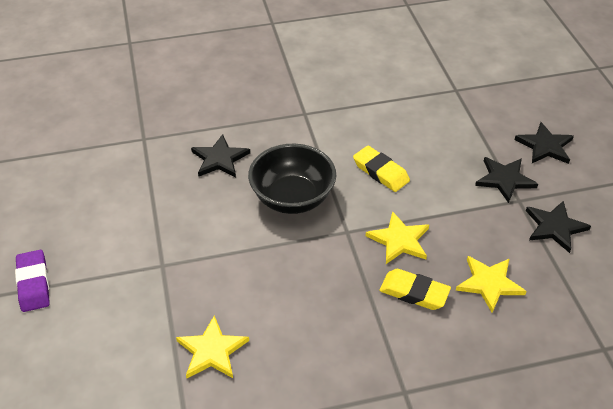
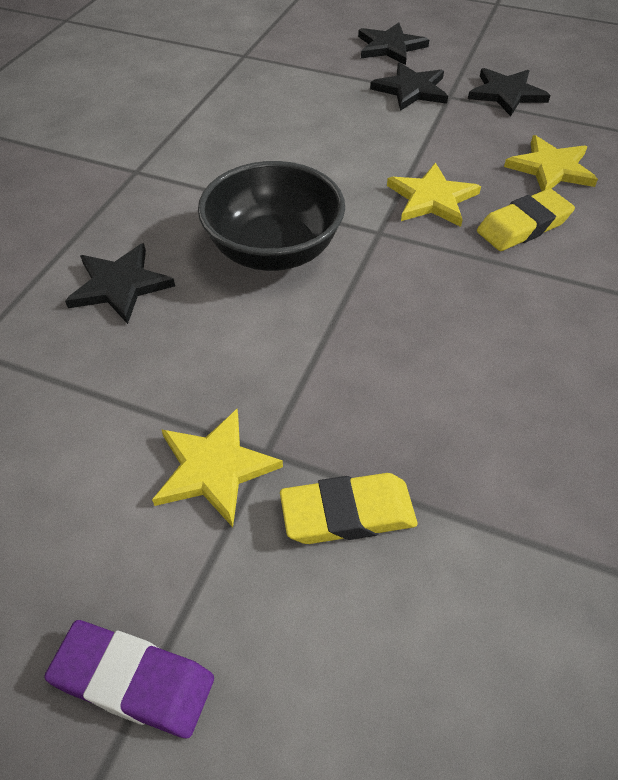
camera: 55 degrees left, 5 degrees up
yellow star [176,316,249,378] -> yellow star moved to [152,409,283,527]
yellow eraser [353,146,410,192] -> yellow eraser moved to [280,473,417,544]

